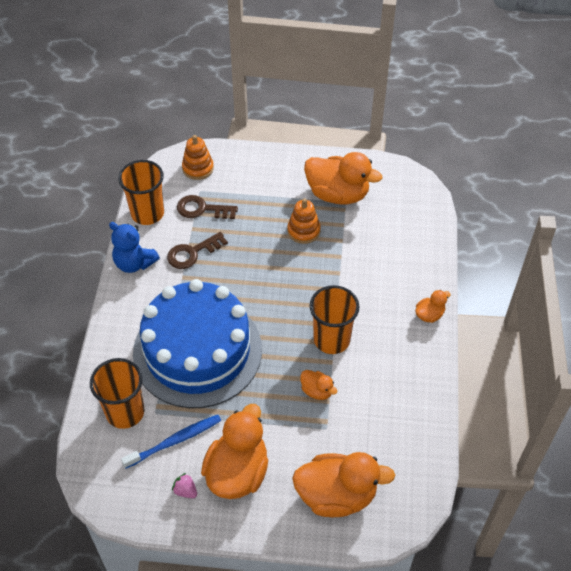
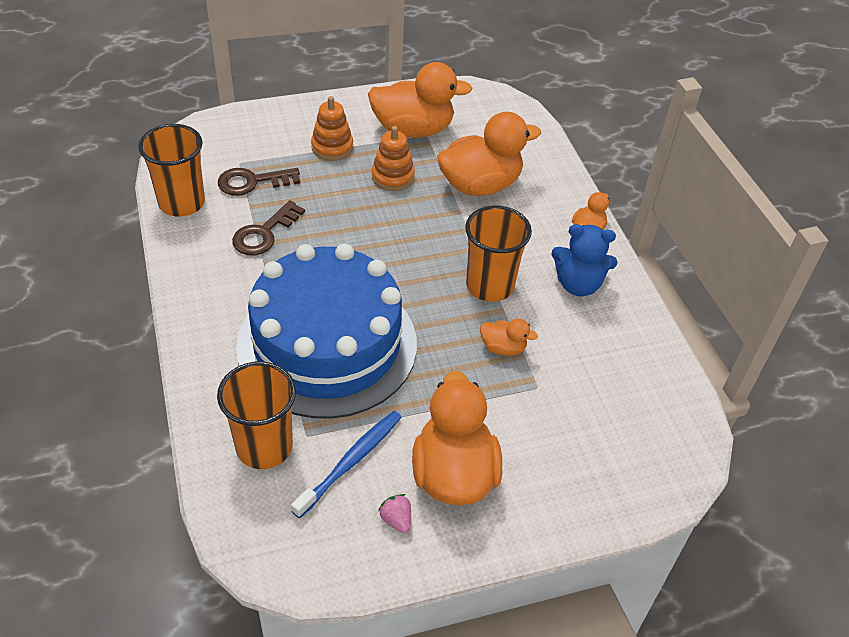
camera: 25 degrees left, 5 degrees down
blue teddy bear [109,222,160,273] -> blue teddy bear moved to [551,224,618,296]
pink strawberry [172,473,197,498] -> pink strawberry turned 45 degrees clockwise [378,494,411,533]
orange stacking toy [182,135,214,180] -> orange stacking toy moved to [311,96,353,161]
orange duck [292,452,395,517] -> orange duck moved to [437,112,541,196]

